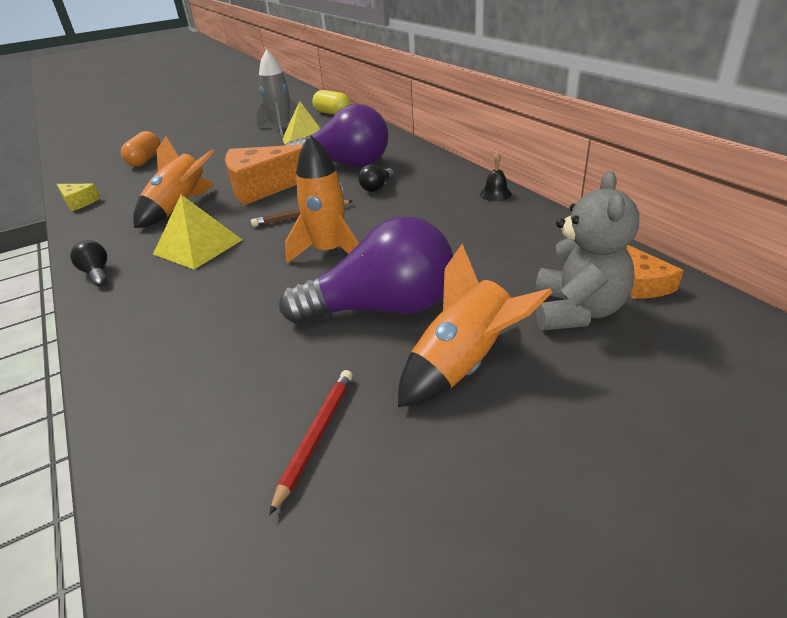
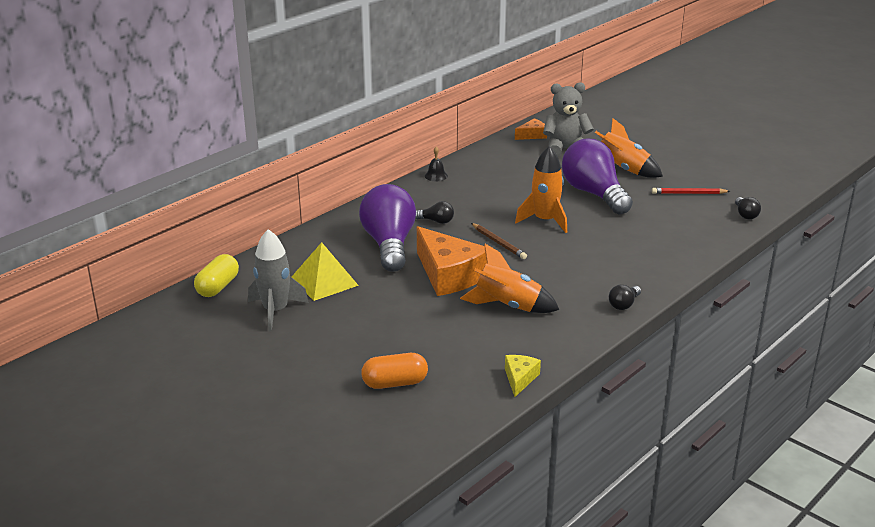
camera: 110 degrees left, 5 degrees down
yellow pyramid [153,195,242,269] -> none
none -> black light bulb [735,197,761,219]

